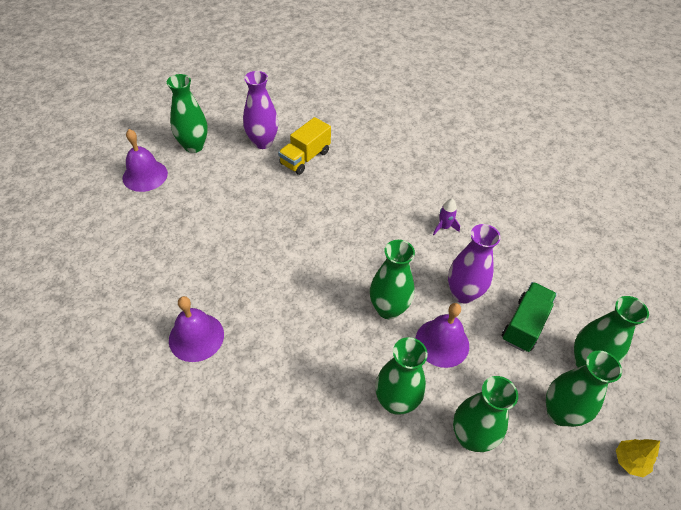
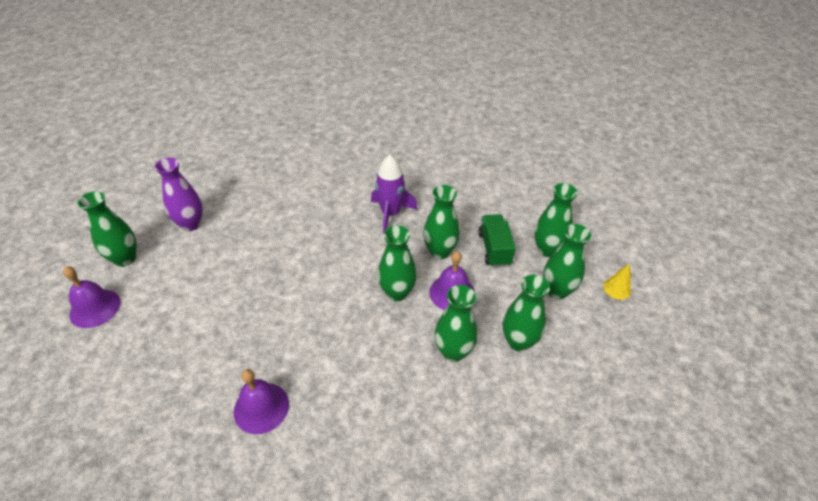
camera: 35 degrees left, 5 degrees down
yellow truck [278,117,331,175] -> none
purple rocket [433,199,460,235] -> purple rocket [371,155,418,233], size x2.03
purple vase [448,224,501,304] -> green vase [423,185,460,259]

